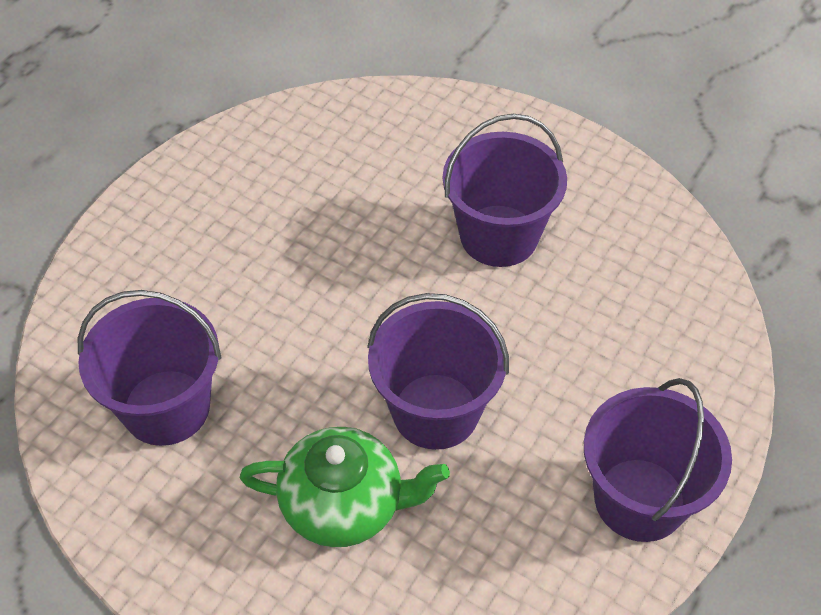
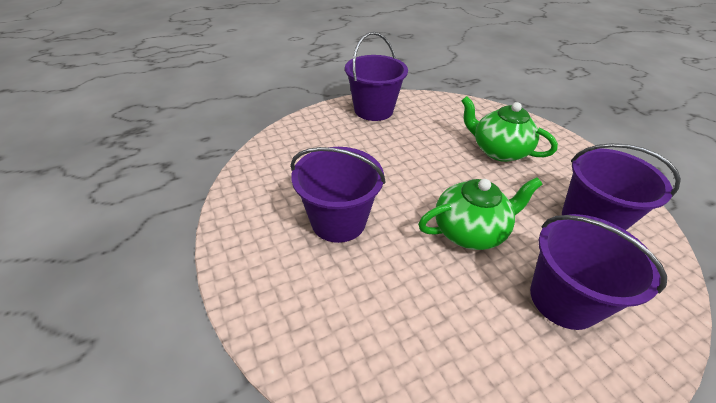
camera: 150 degrees left, 10 degrees down
purple bucket [367,293,509,450] -> purple bucket moved to [530,214,667,330]
none -> green teapot [418,177,542,250]

